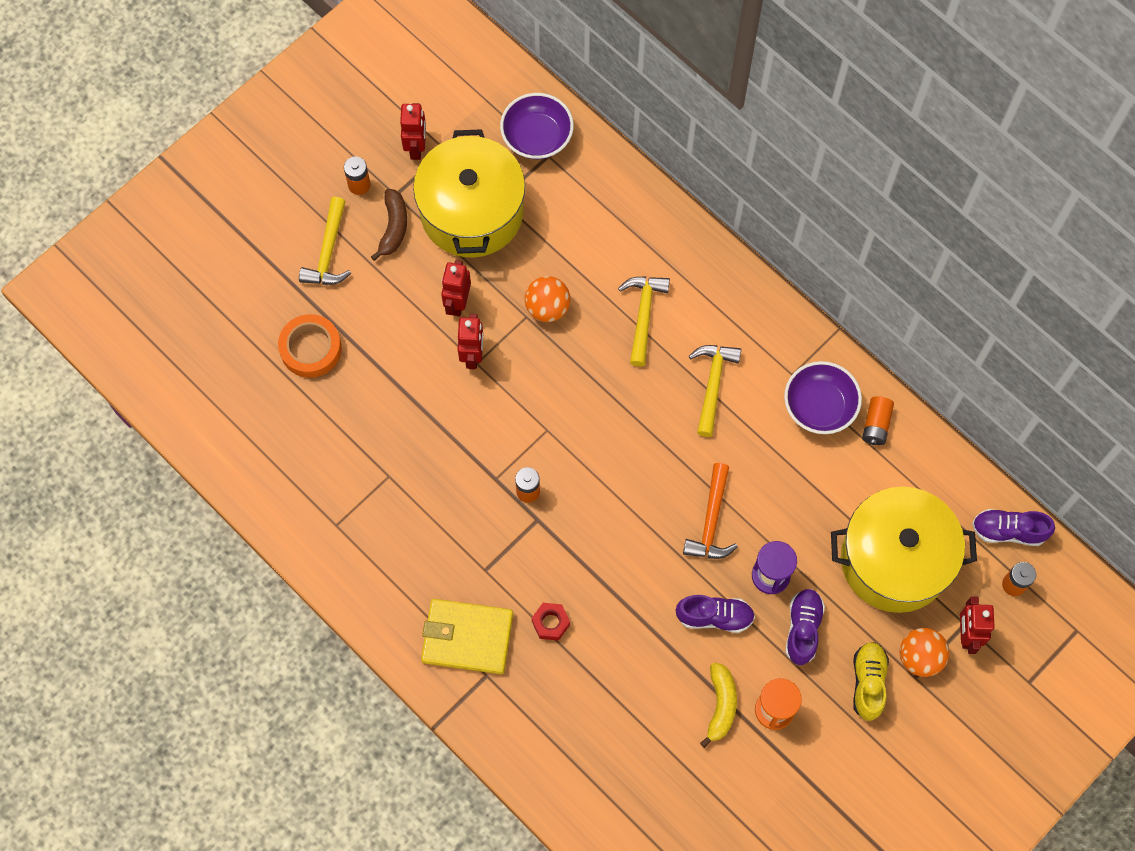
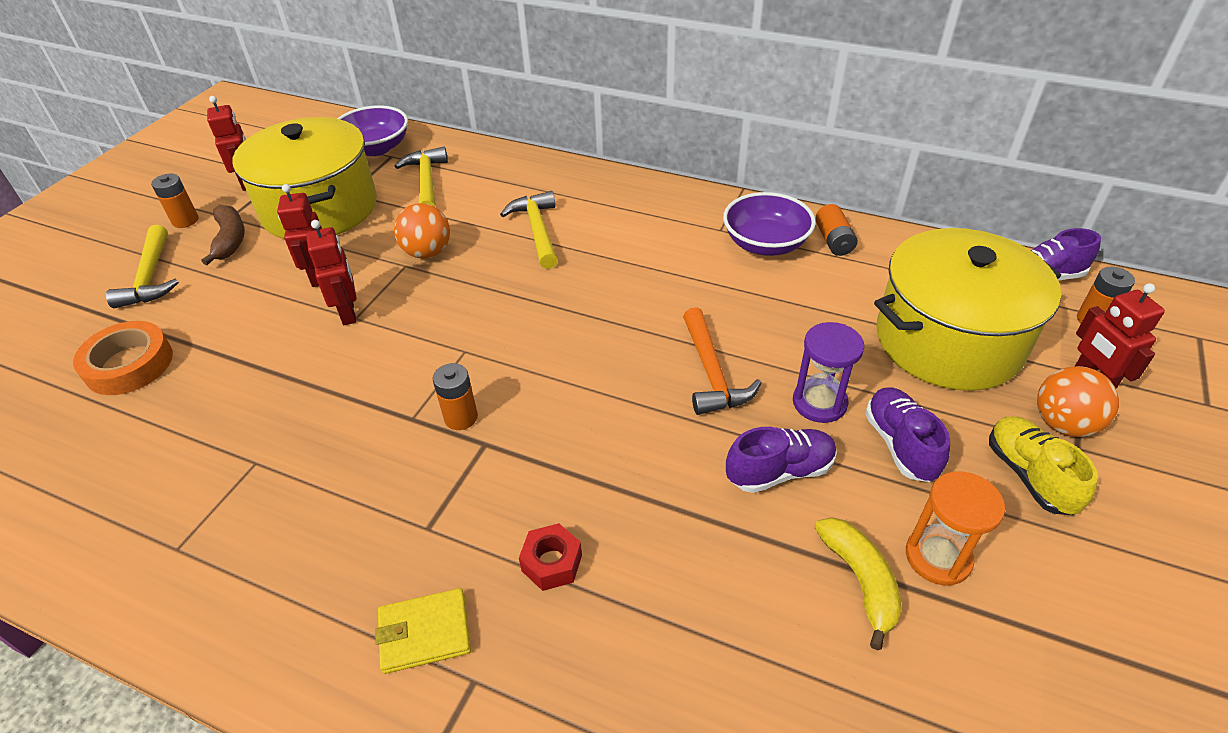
camera: 20 degrees left, 25 degrees down
yellow wallet [421,599,513,674] -> yellow wallet [375,588,471,674], size x0.60
yellow hammer [689,345,741,437] -> yellow hammer moved to [395,147,448,207]

